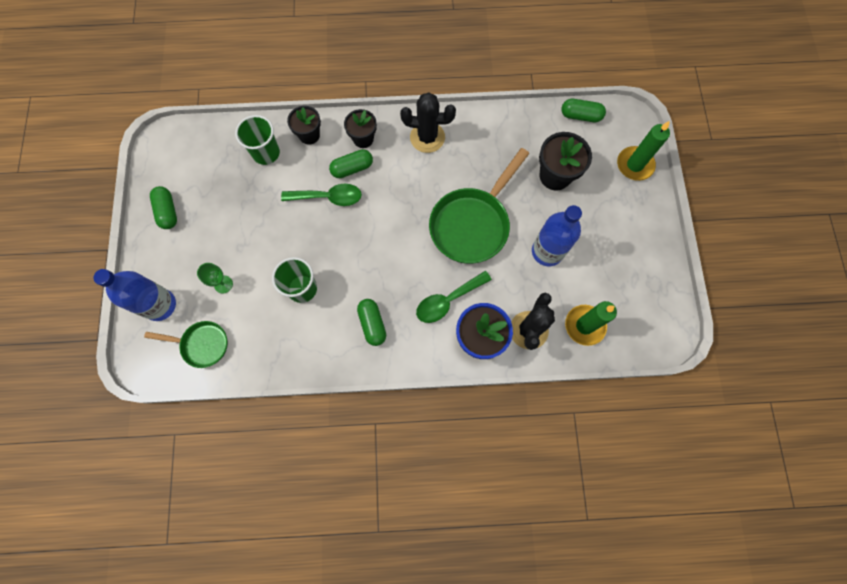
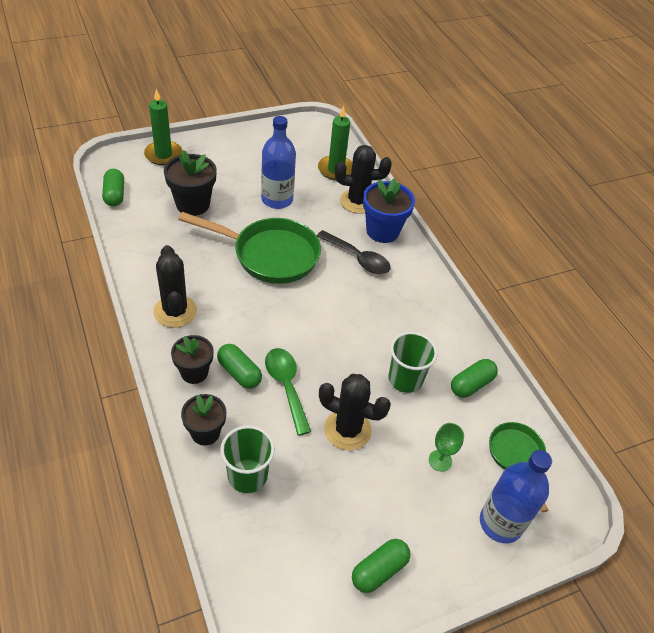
camera: 115 degrees left, 25 degrees down
green capsule [357,299,386,346] -> green capsule moved to [451,359,498,398]
green spoon [416,271,492,323] -> black spoon [317,230,391,274]
none -> black cactus [319,374,391,450]

